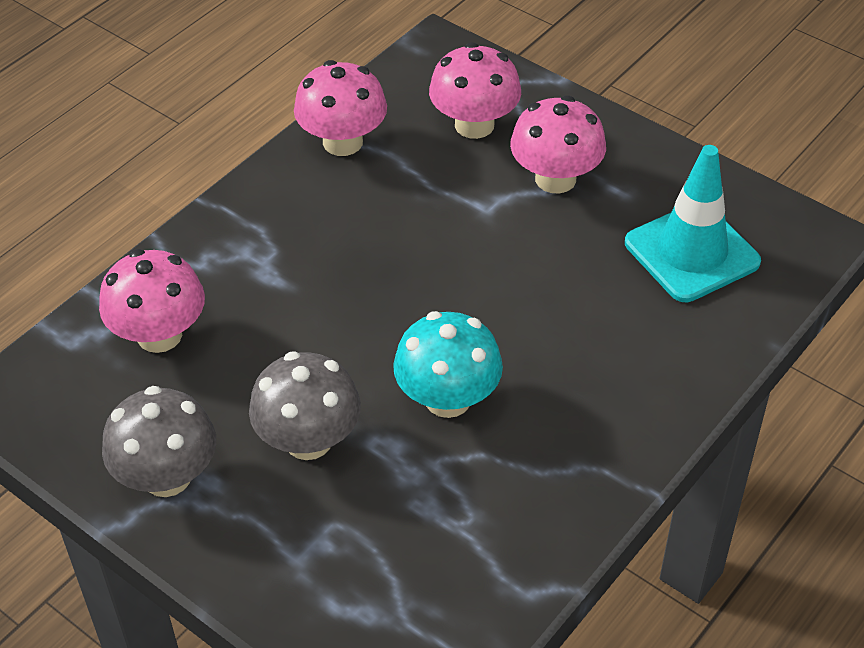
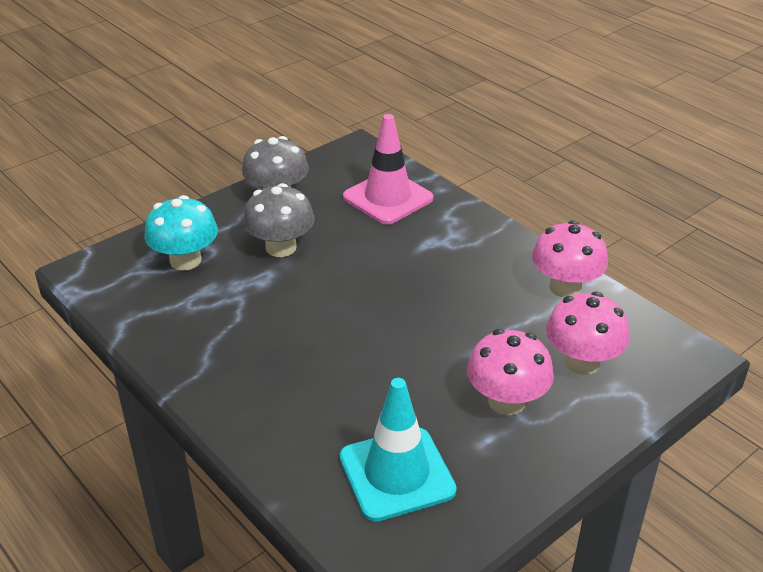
camera: 100 degrees right, 10 degrees down
pink mushroom [99,249,205,353] -> pink traffic cone [343,114,433,225]
turquoise mushroom [393,311,503,418] -> turquoise mushroom moved to [144,195,218,270]

